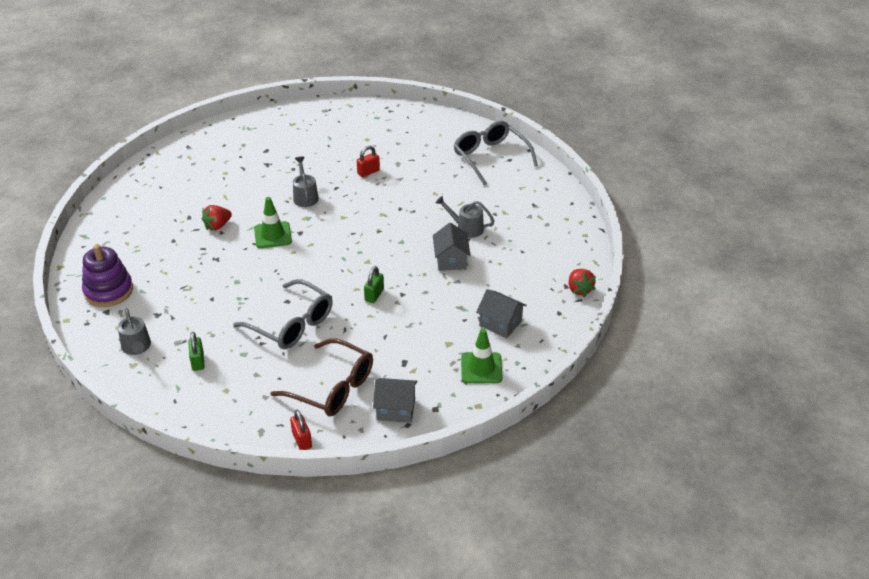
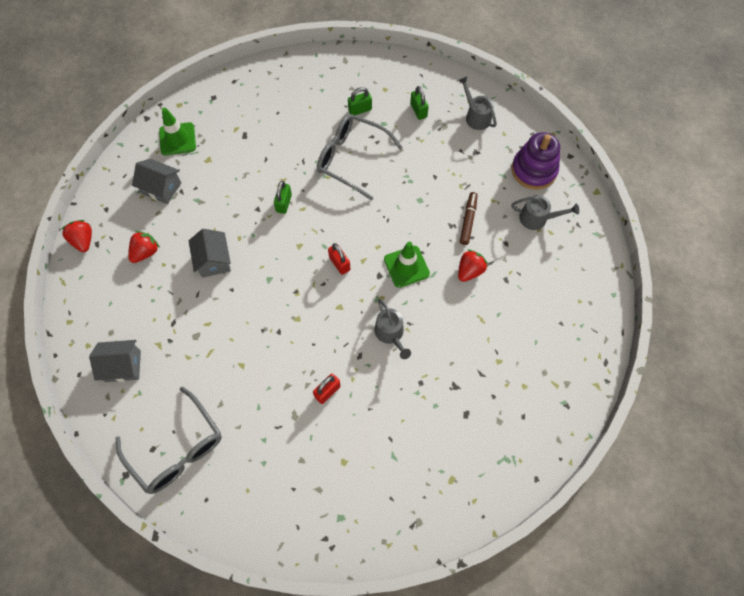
camera: 170 degrees right, 25 degrees up
brown glasses [270,339,373,416] -> none
red padlock [290,410,312,450] -> red padlock moved to [328,243,350,275]
grey house [373,378,418,423] -> grey house moved to [89,340,141,382]
grey watering can [436,196,494,238] -> grey watering can moved to [511,195,579,230]
none -> red strawberry [128,231,160,263]
none -> green padlock [348,87,372,115]
none -> brown marker [460,192,478,245]

